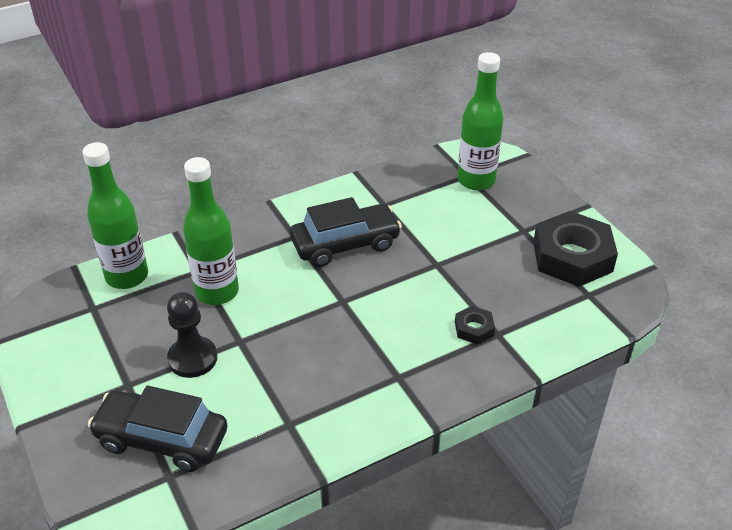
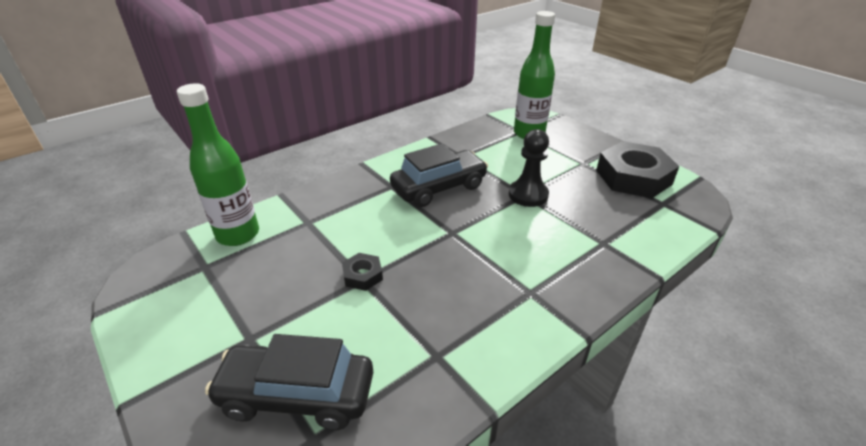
camera: 10 degrees left, 5 degrees down
black pawn [167,292,217,378] -> black pawn moved to [509,129,549,207]
green bottle [183,157,239,305] -> none
black nut [455,306,495,345] -> black nut moved to [342,253,383,291]

